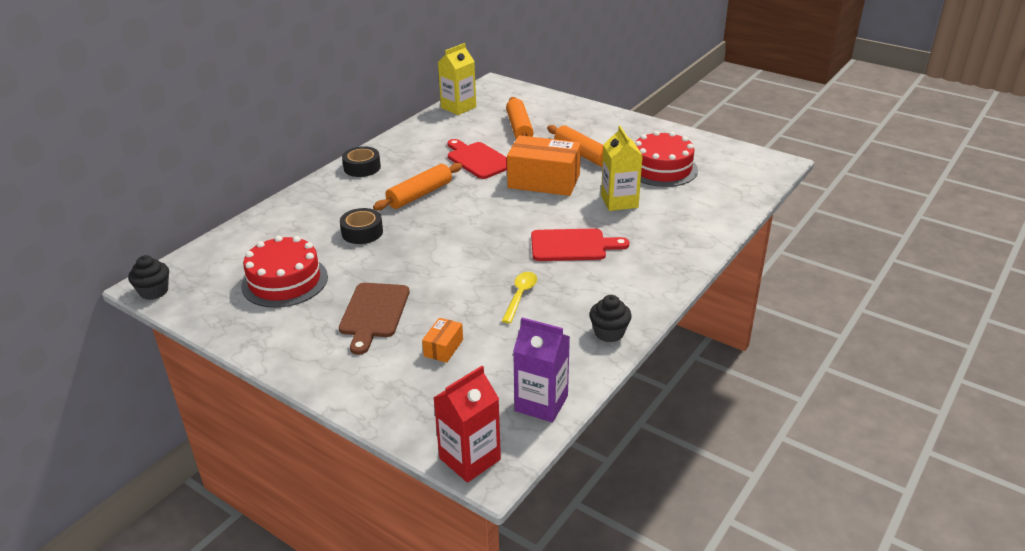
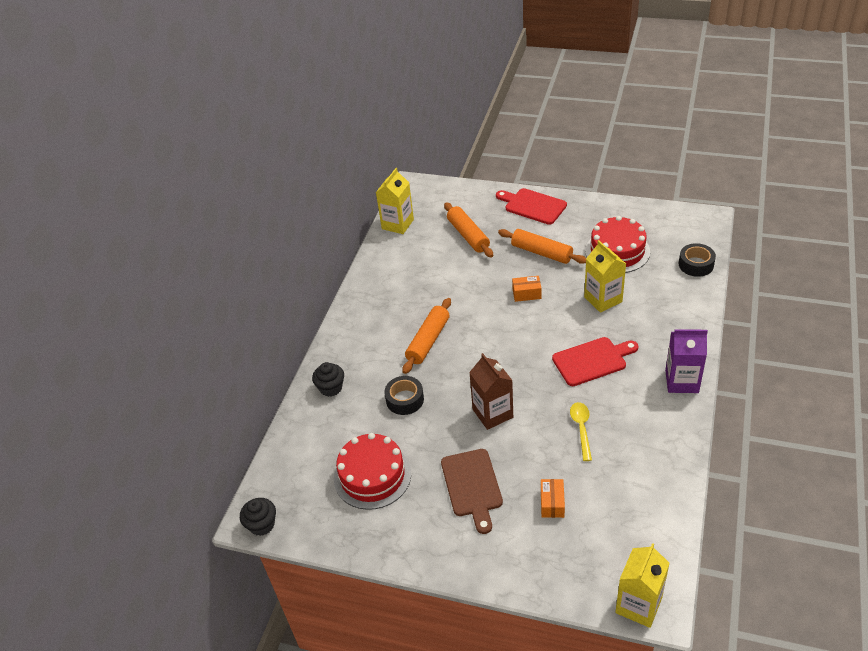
camera: 15 degrees left, 10 degrees up
black tape [342,146,381,177] -> black tape moved to [679,243,716,277]
red carton [433,366,501,483] -> yellow carton [615,543,670,628]
red cutting board [447,139,507,179] -> red cutting board moved to [496,188,567,225]
orange box [507,135,581,196] -> orange box [512,276,541,302], size x0.45
purple carton [513,317,570,422] -> purple carton moved to [665,329,708,393]
black cupcake [589,295,632,343] -> black cupcake moved to [312,362,344,397]
none -> brown carton [469,353,513,430]

